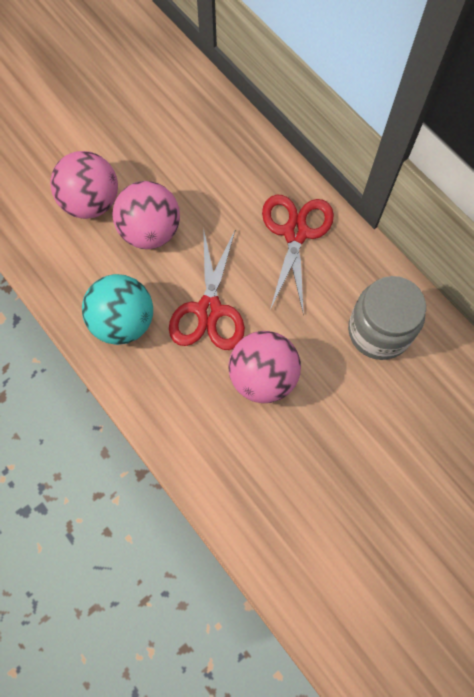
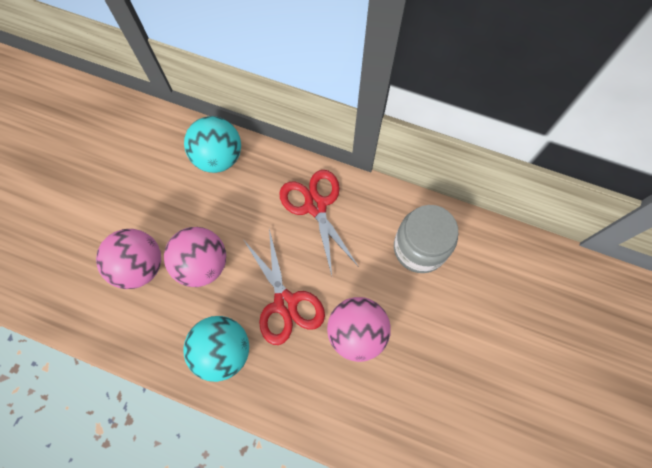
camera: 30 degrees left, 0 degrees up
none -> turquoise ball [184,116,241,173]

